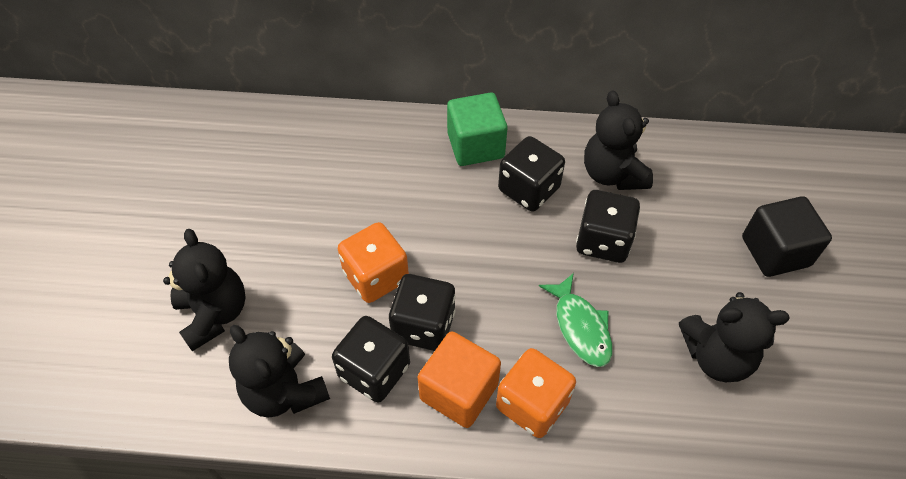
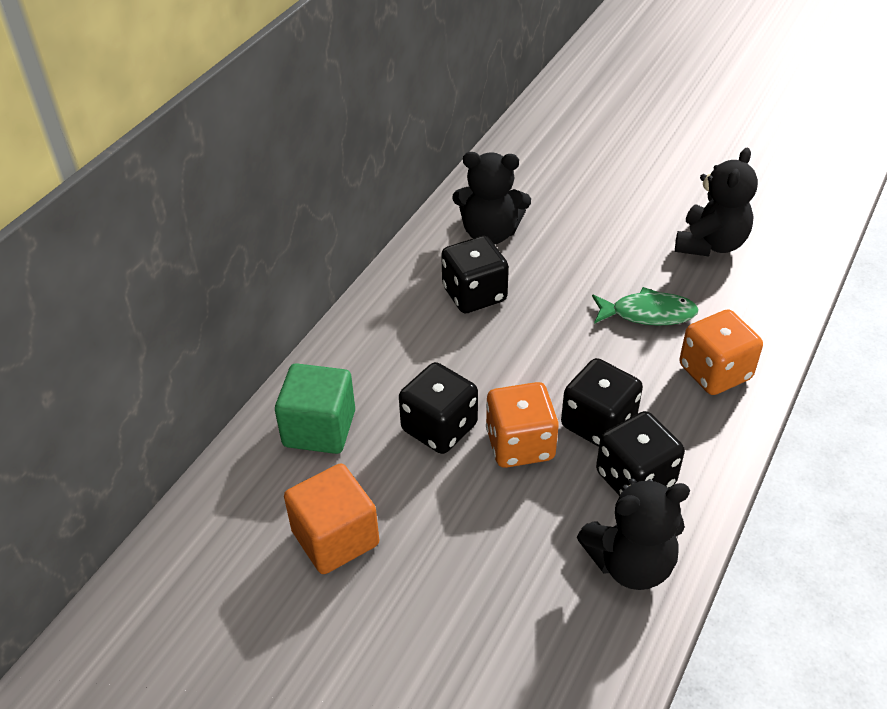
camera: 65 degrees left, 10 degrees down
black teddy bear [163,229,246,351] -> none
orange cube [418,332,501,428] -> orange cube moved to [284,463,379,574]
green cube [447,93,507,166] -> green cube moved to [275,363,355,454]
black dice [576,190,640,263] -> black dice moved to [399,362,478,454]
black cube [742,196,832,277] -> none

